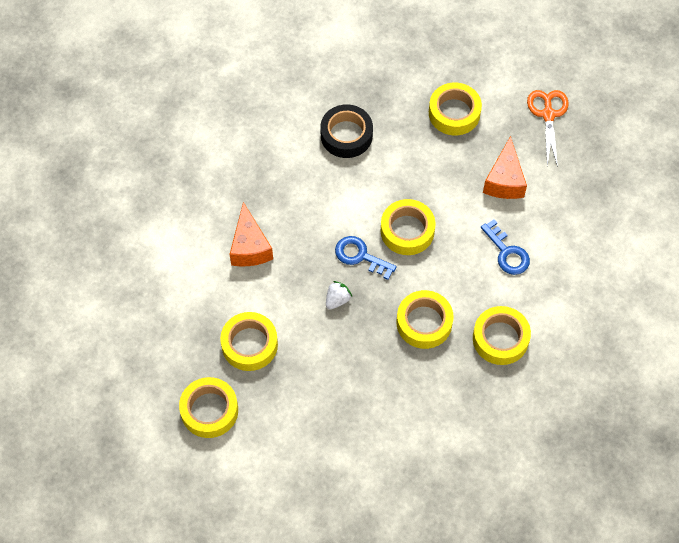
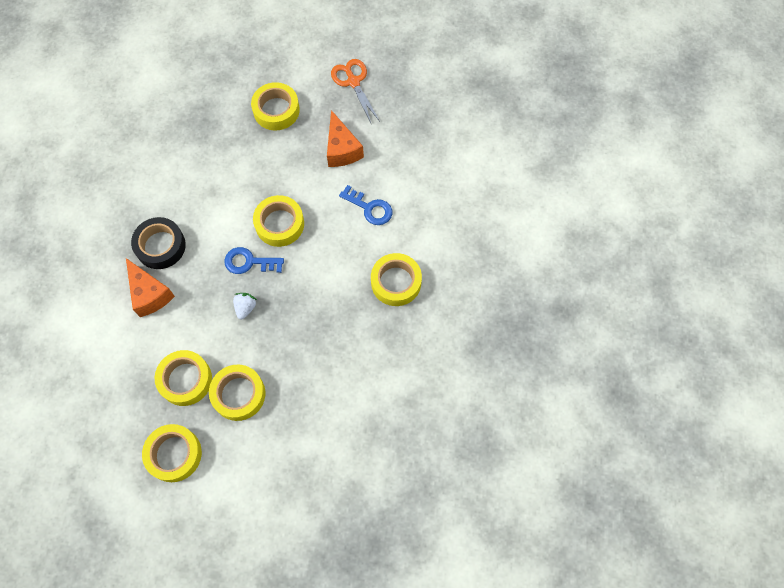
camera: 25 degrees left, 5 degrees up
black tape [320,104,373,158] -> black tape moved to [131,217,186,269]
yellow tape [397,290,454,349] -> yellow tape moved to [209,365,265,421]

